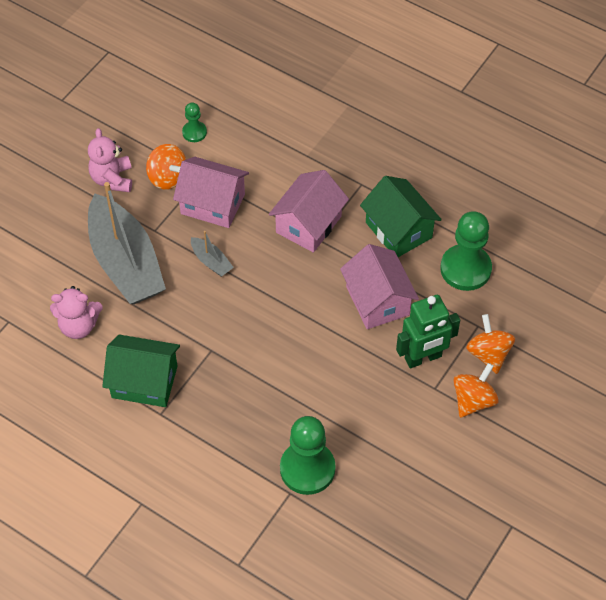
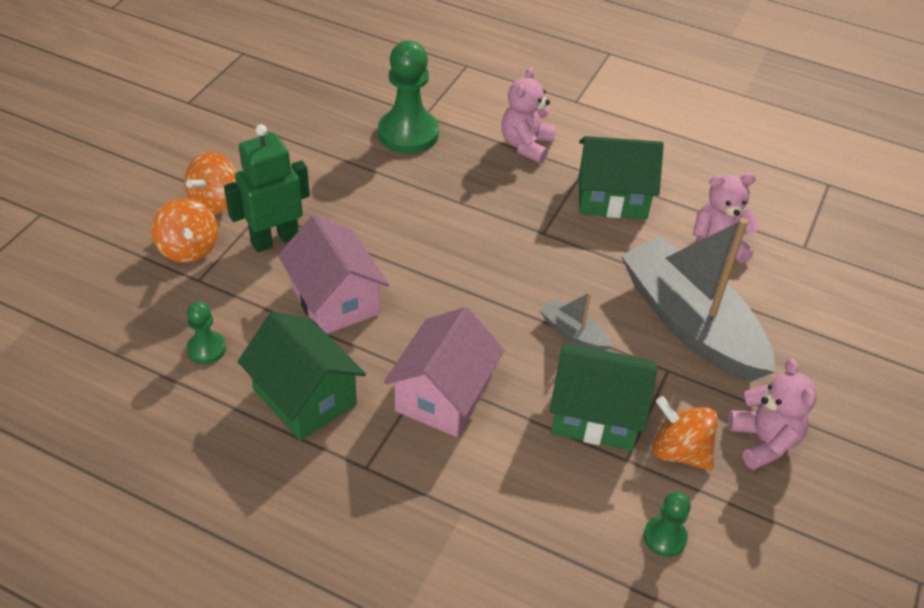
camera: 170 degrees right, 10 degrees down
pink house [173,157,249,228] -> green house [550,343,658,451]
green pawn [440,211,492,291] -> green pawn [187,301,226,364], size x0.51
none -> pink teddy bear [501,67,555,163]

